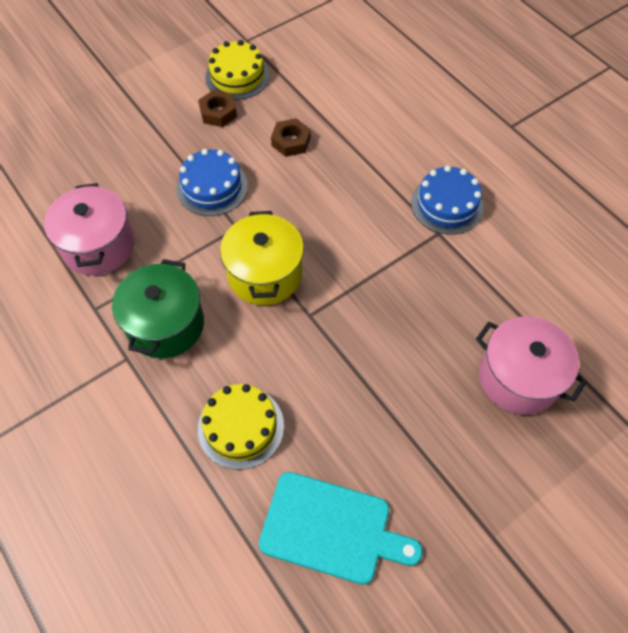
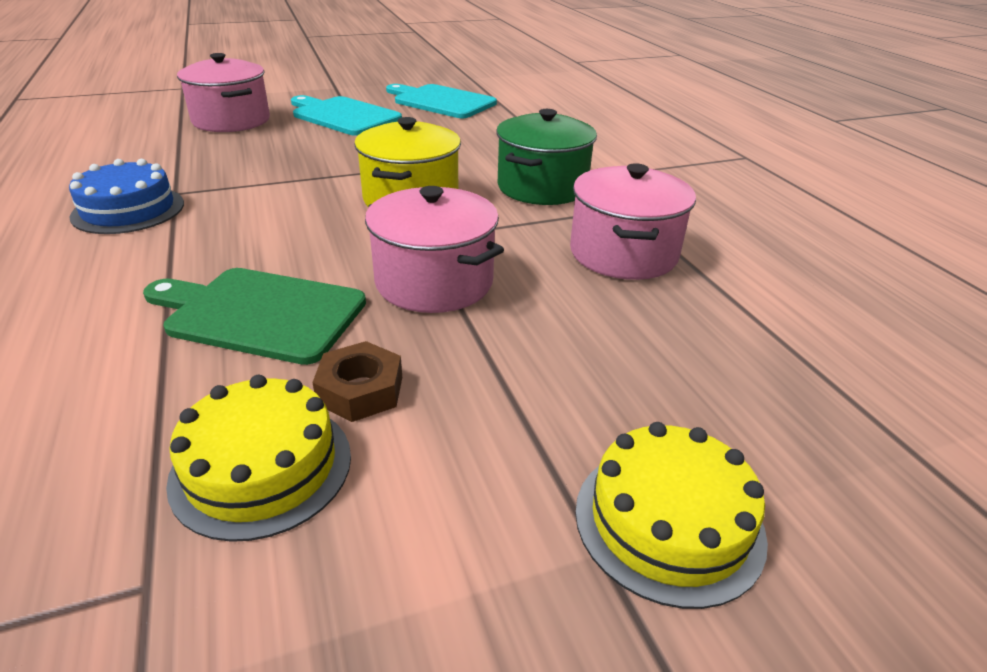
camera: 165 degrees left, 25 degrees down
blue cake [176,149,248,216] -> pink pot [365,186,504,313]
yellow cake [198,384,284,470] -> yellow cake moved to [575,422,768,609]
brown nut [271,118,311,157] -> green cutting board [143,268,366,365]
none -> turquoise cutting board [291,95,402,136]

